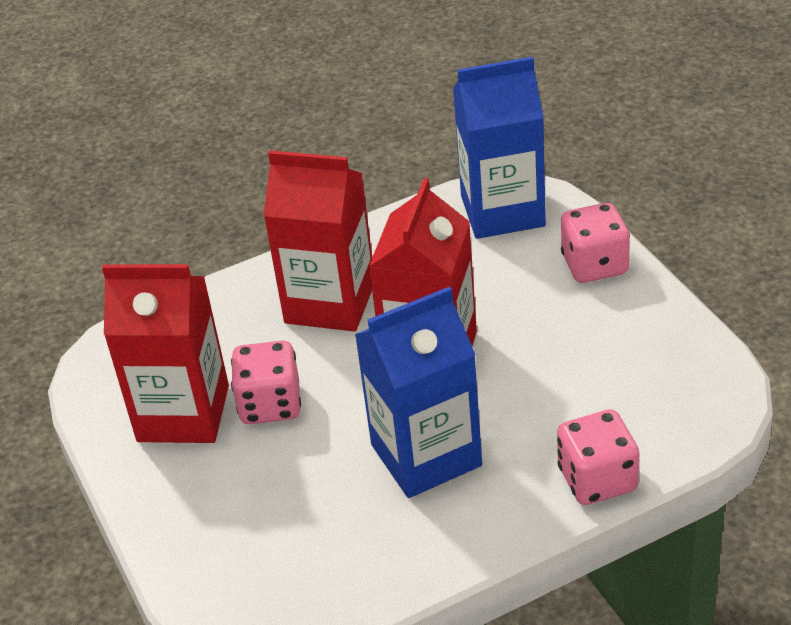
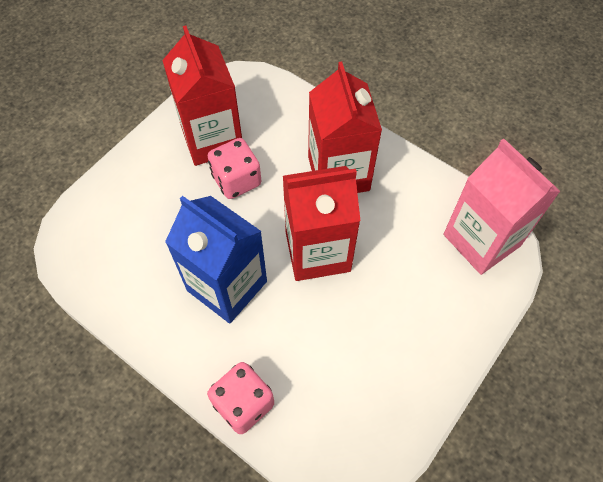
camera: 60 degrees right, 20 degrees up
blue carton [453,57,546,239] -> pink carton [443,139,561,275]
pink dice [561,203,630,283] -> none

